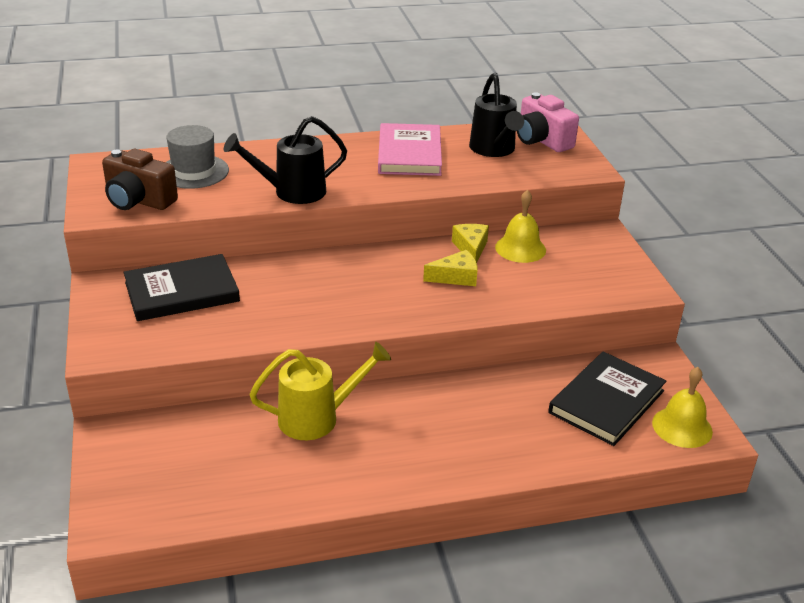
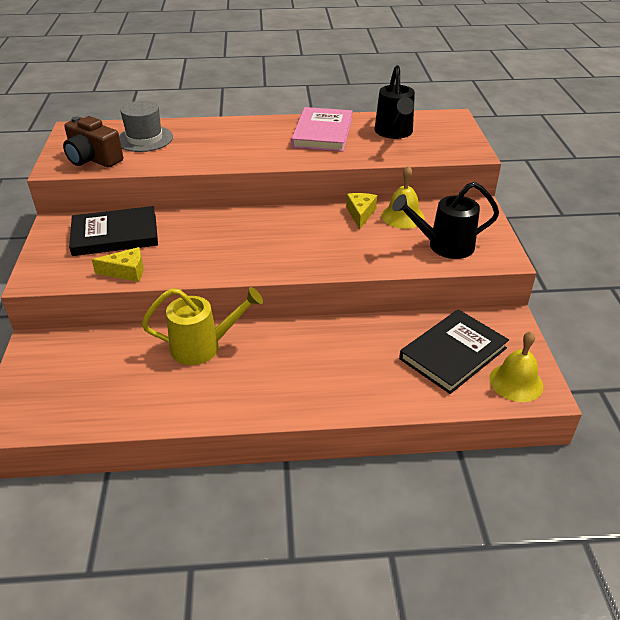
camera: 10 degrees right, 5 degrees up
black watering can [224,116,347,204] -> black watering can moved to [392,182,499,259]
yellow cheese [423,250,478,286] -> yellow cheese moved to [92,247,144,282]
pink camera [517,92,579,152] -> none

